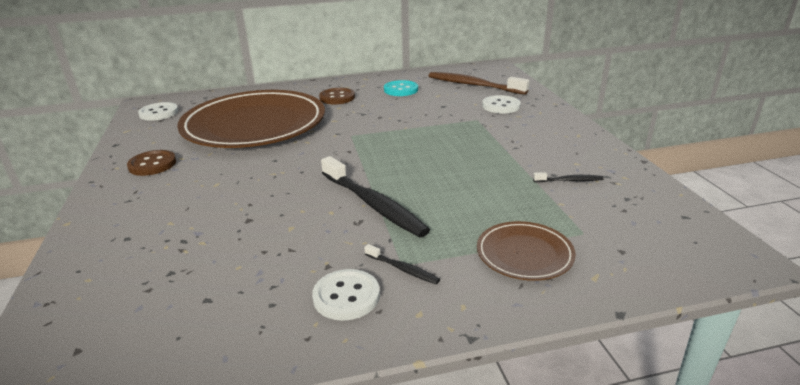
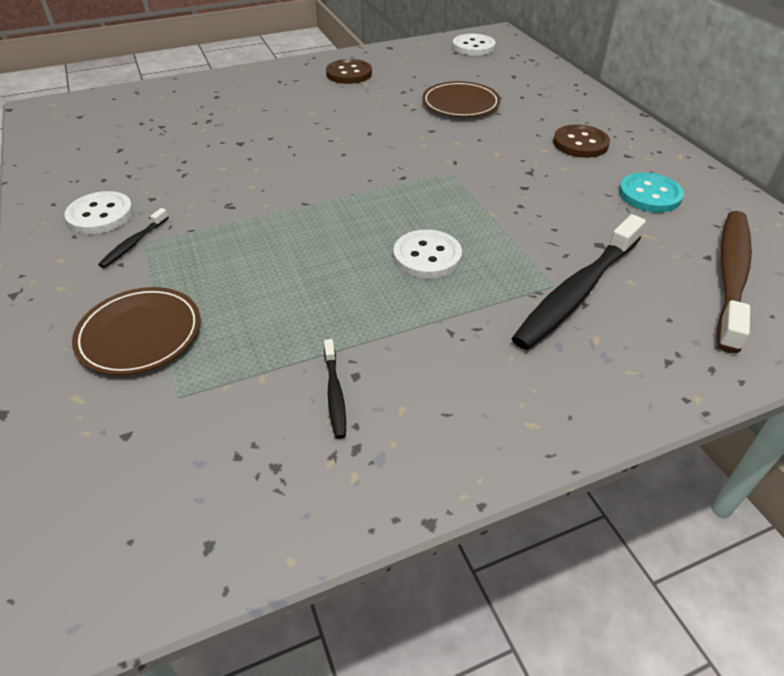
camera: 80 degrees right, 15 degrees up
brown plate [177,90,325,148] -> brown plate [422,81,501,117], size x0.43
black toothbrush [321,156,430,237] -> black toothbrush moved to [511,214,646,350]
white button [482,95,521,114] -> white button moved to [393,229,462,279]

